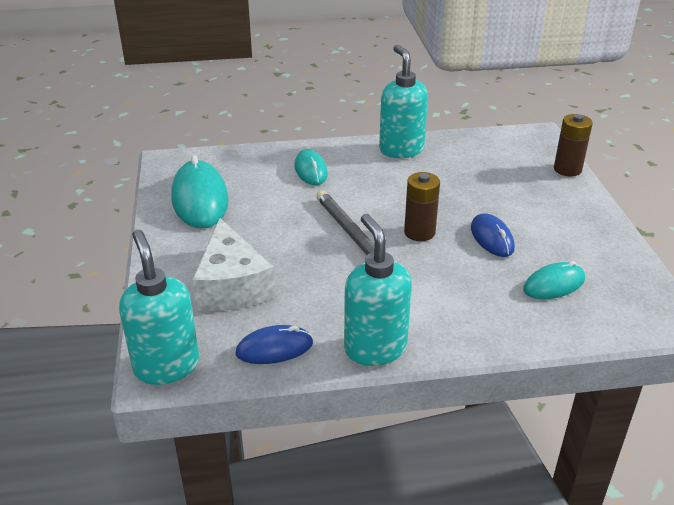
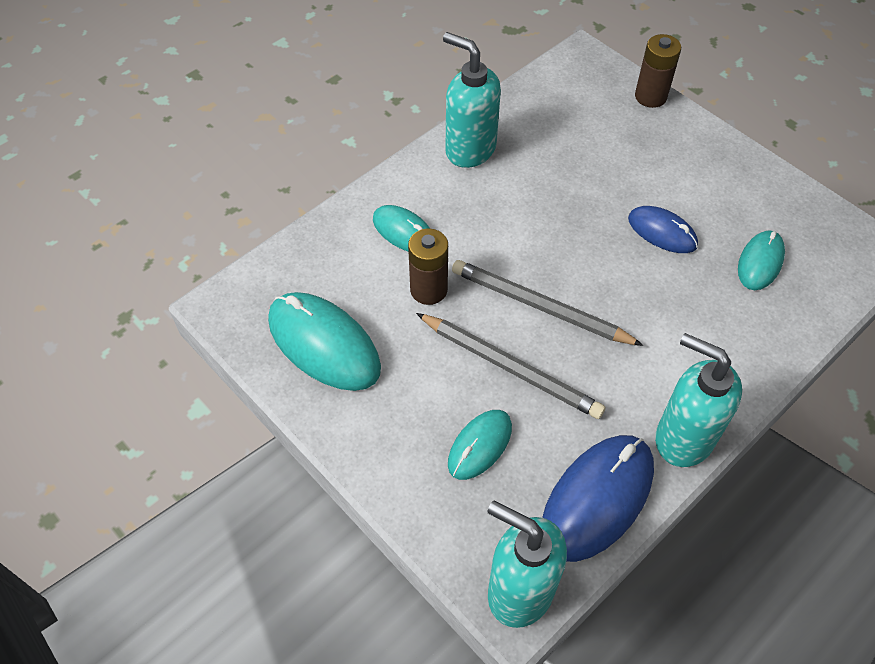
camera: 35 degrees left, 20 degrees up
white cheese [192,218,275,311] -> turquoise mouse [448,410,512,480]
blue mouse [235,325,313,364] -> blue mouse [542,435,654,562], size x1.72
brown battery [404,172,440,241] -> brown battery moved to [408,228,448,305]
none -> grey pencil [416,313,605,419]

